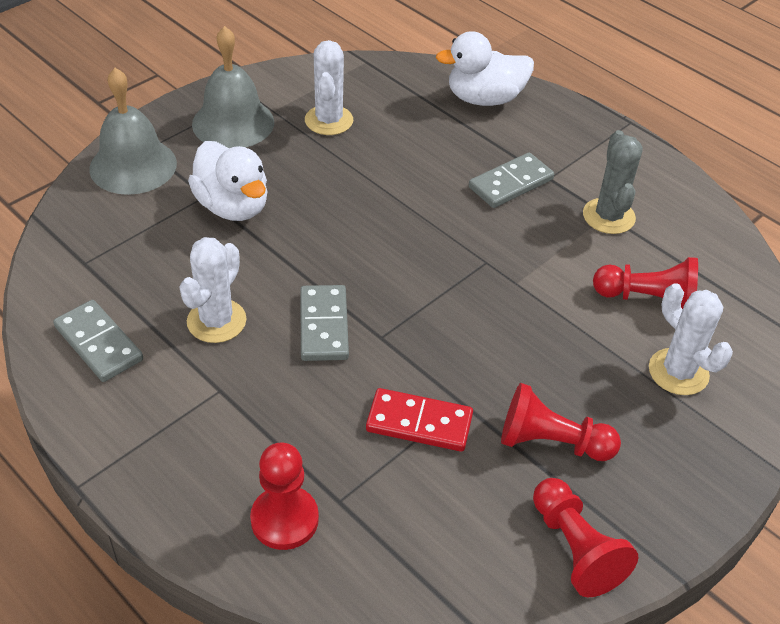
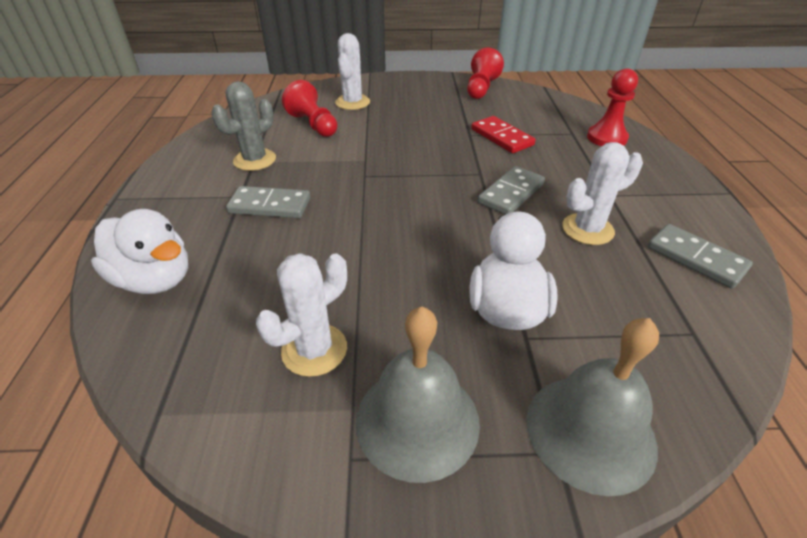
camera: 135 degrees left, 5 degrees down
grey domino [53,300,143,382] -> grey domino turned 45 degrees counterclockwise [648,224,753,289]
red pawn [501,383,621,461] -> none

